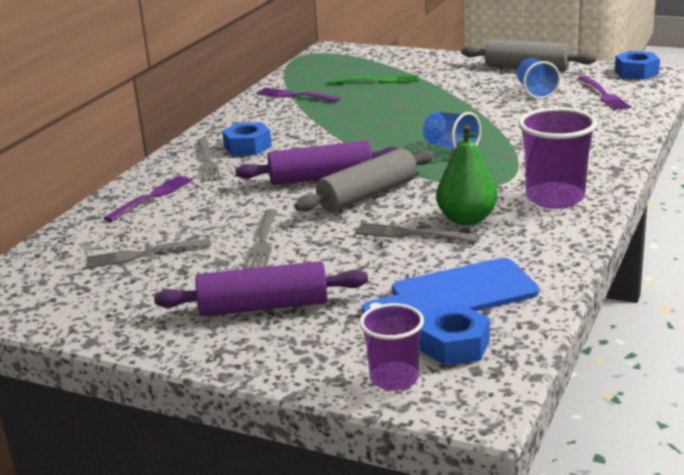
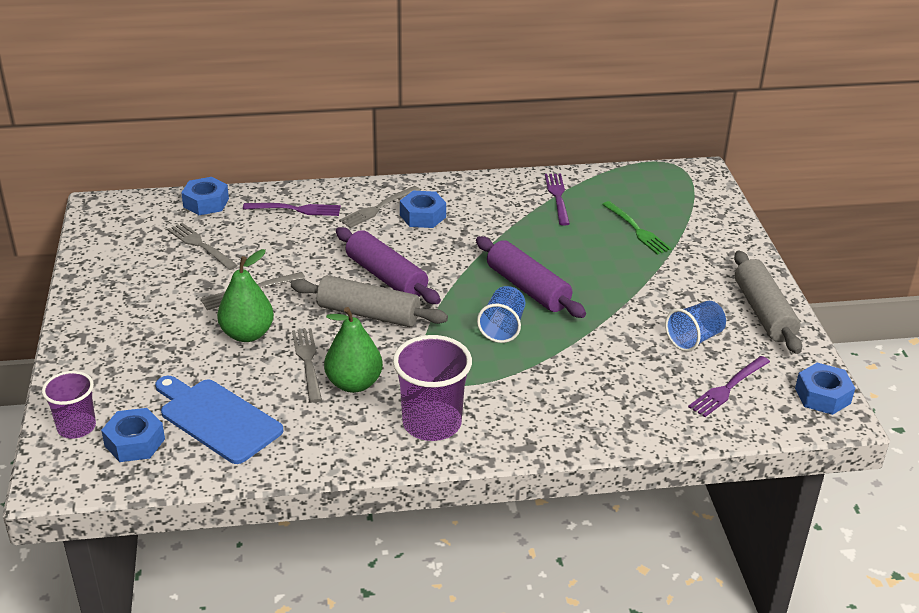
camera: 55 degrees right, 10 degrees up
purple rolling pin [154,261,368,316] -> purple rolling pin moved to [476,236,586,318]
none -> blue nut [181,177,229,215]
none -> green pear [217,249,274,342]

